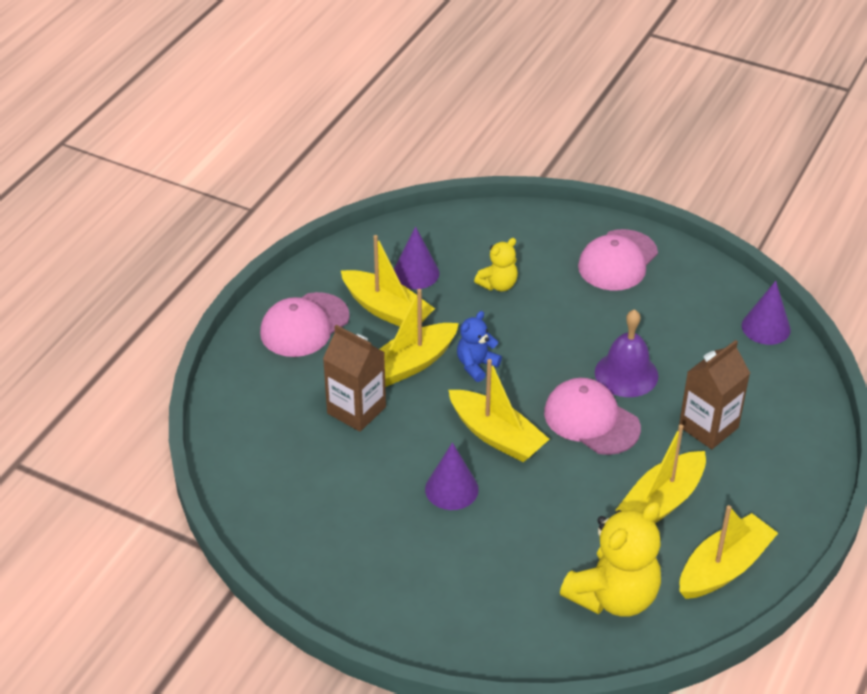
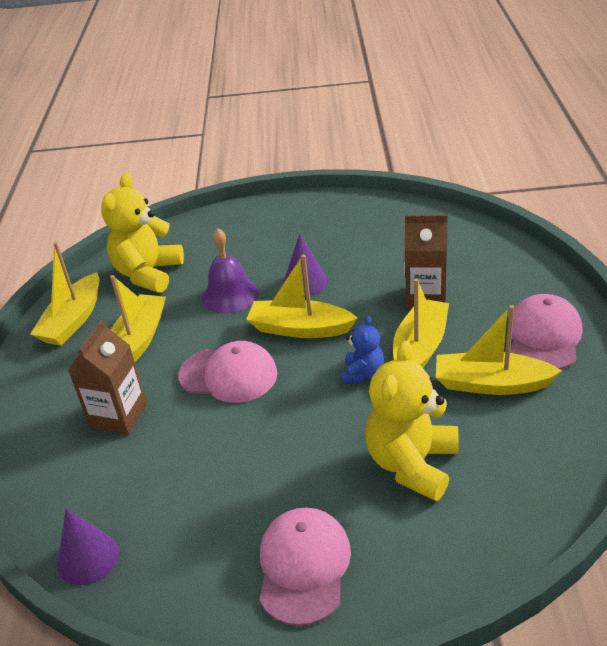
camera: 155 degrees right, 5 degrees down
purple cone [394,226,439,289] -> none
yellow teddy bear [474,238,518,291] -> yellow teddy bear [365,341,459,501], size x1.89
purple bell [595,309,658,397] -> purple bell moved to [202,228,259,314]

